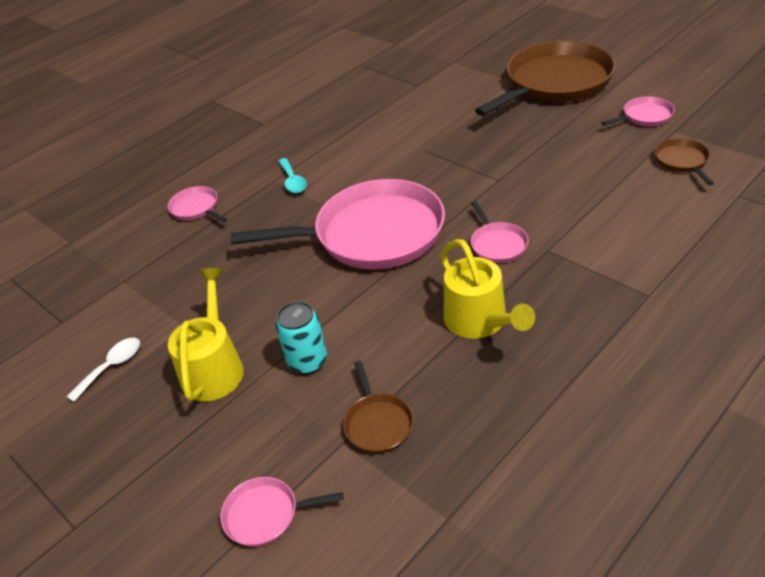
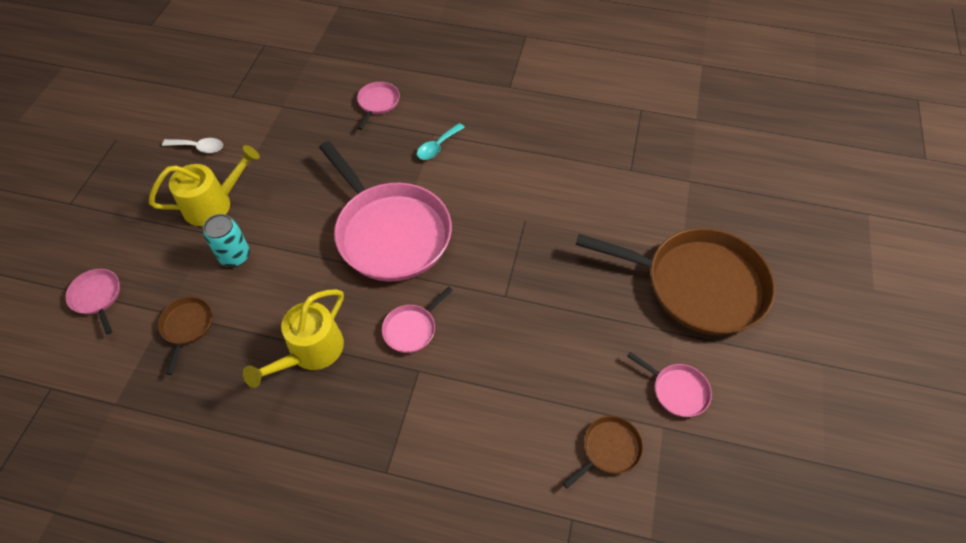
camera: 55 degrees right, 15 degrees up
brown pan [343,361,413,454] -> brown pan turned 135 degrees clockwise [158,297,212,375]

